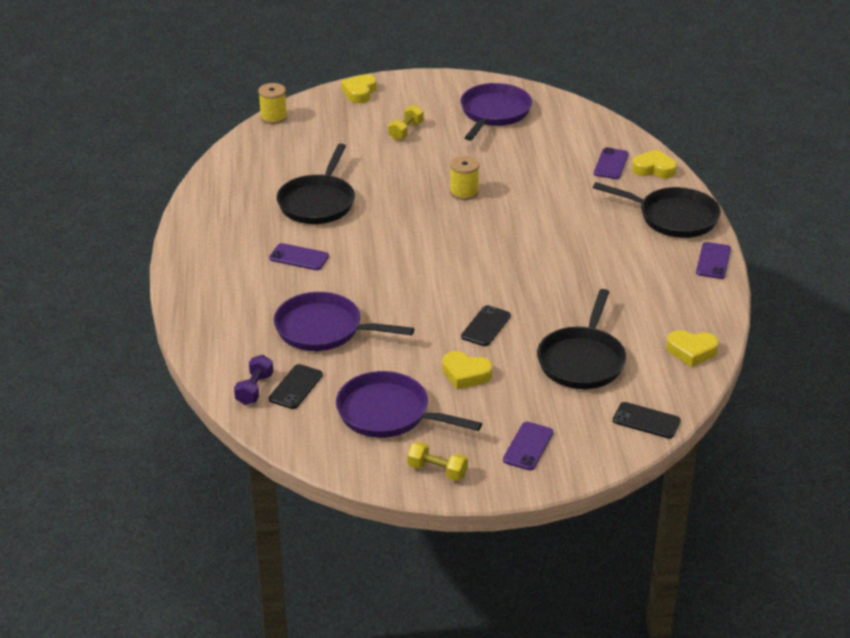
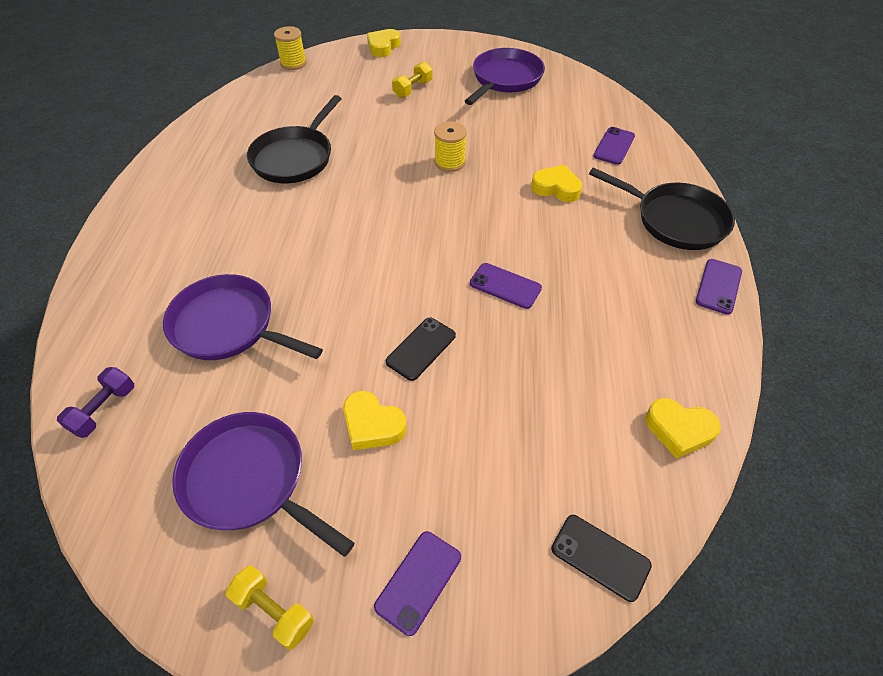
camera: 10 degrees right, 15 degrees up
purple phone [269,243,329,270] -> purple phone moved to [470,263,542,309]
black phone [269,364,323,409] -> none
black pan [537,289,626,389] -> none
yellow heart [632,150,677,179] -> yellow heart moved to [531,165,582,202]

